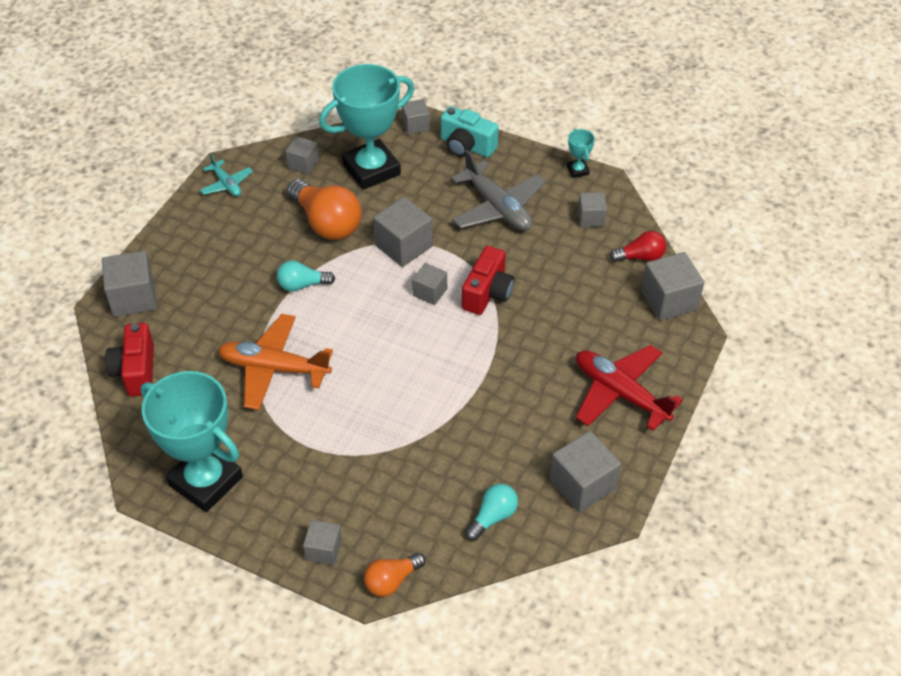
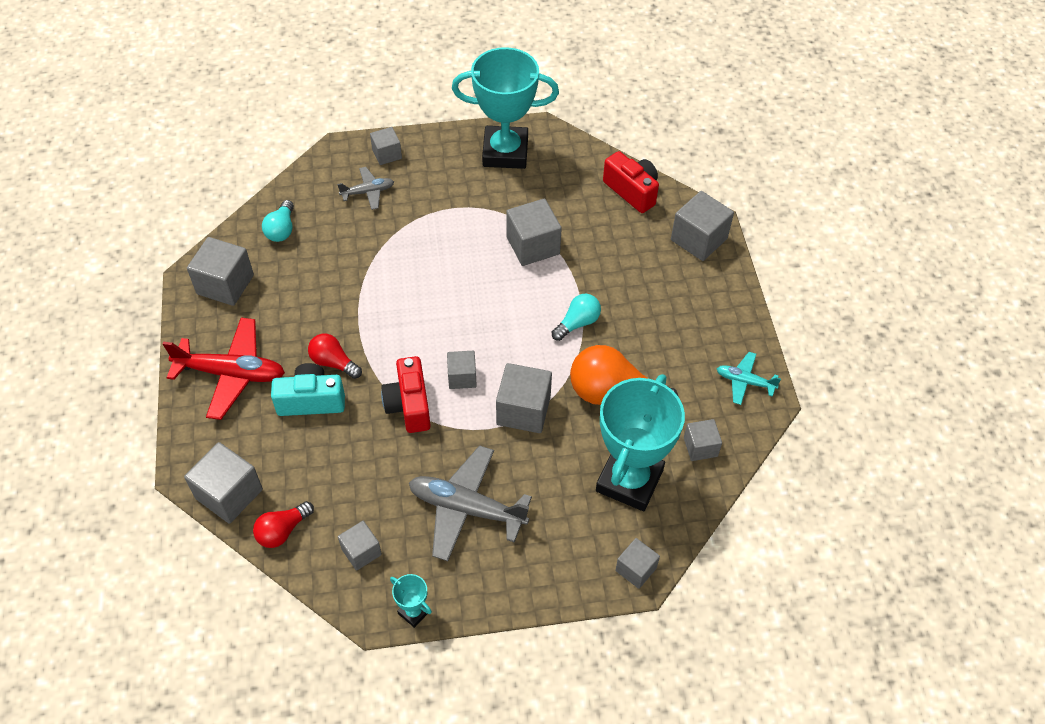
camera: 145 degrees right, 5 degrees up
orange plane [218,314,333,410] -> grey cube [506,199,562,266]
orange light bulb [364,553,425,597] -> none
turquoise camera [441,106,499,157] -> turquoise camera moved to [271,363,345,416]
none -> red light bulb [308,334,362,379]
none -> grey plane [337,167,394,210]

